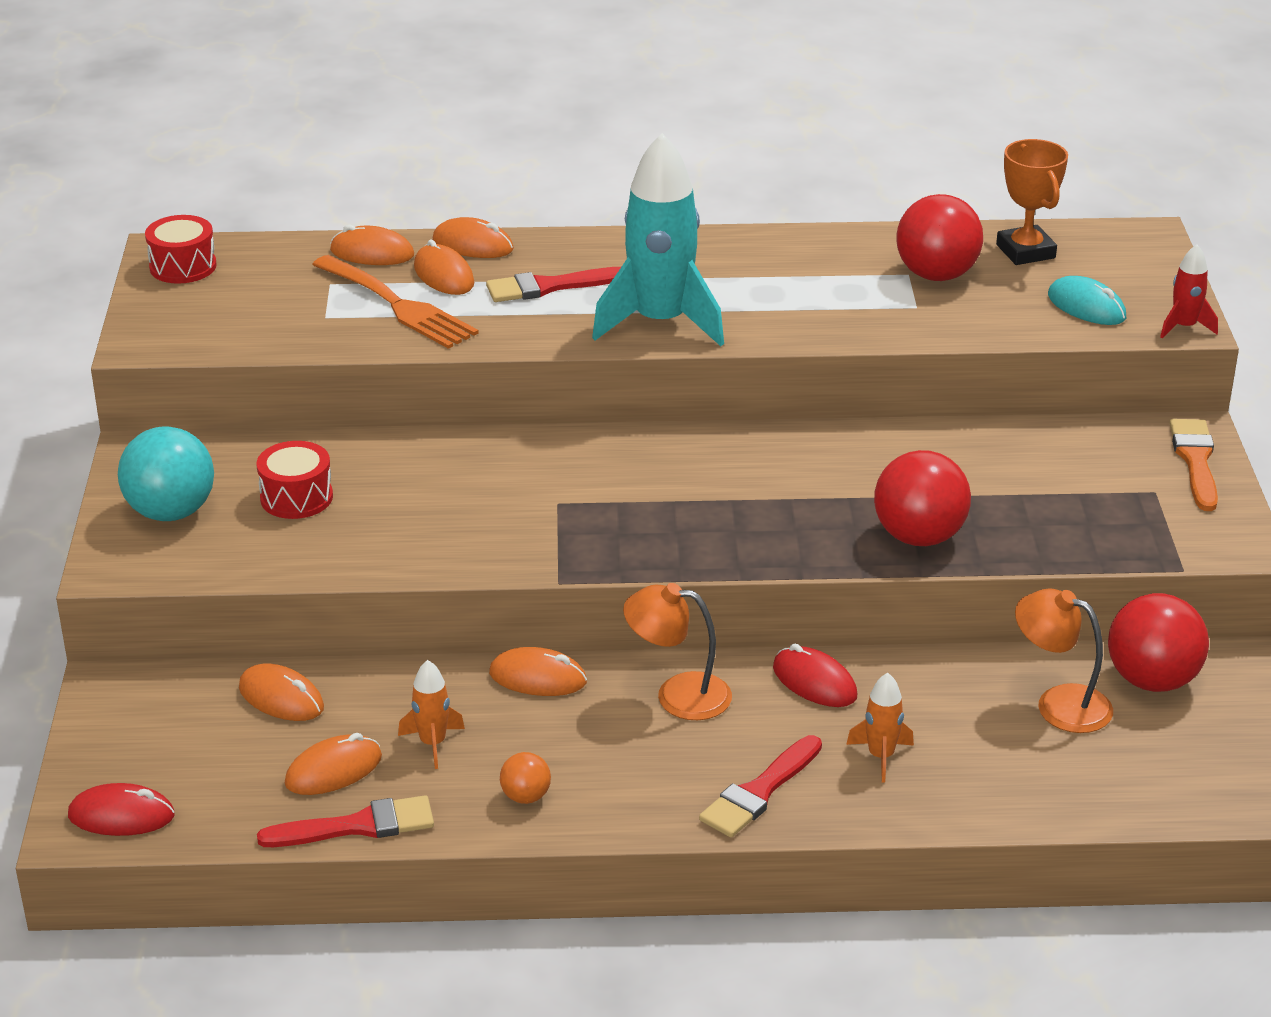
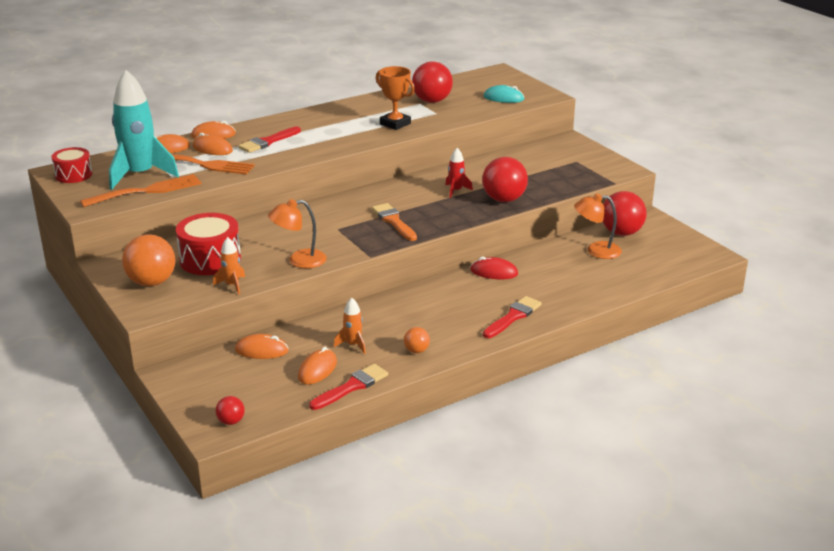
camera: 30 degrees left, 5 degrees down
red mouse [68,783,175,836] -> red ball [216,396,245,425]
turquoise ball [118,426,214,521] -> orange ball [122,234,175,286]
red drum [256,441,333,519] -> red drum [176,213,241,275], size x1.57
orange mouse [489,647,587,696] -> none
turquoise rocket [592,133,724,346] -> turquoise rocket moved to [109,70,179,190]
orange lamp [623,583,732,720] -> orange lamp moved to [268,199,327,268]
red brush [699,735,822,837] -> red brush turned 150 degrees counterclockwise [483,296,542,338]
orange rocket [846,673,914,783] -> orange rocket moved to [213,237,245,294]
orange trophy [996,139,1068,265] -> orange trophy moved to [376,66,415,130]
red rocket [1160,244,1218,338] -> red rocket moved to [445,148,473,198]
orange brush [1169,419,1218,511] -> orange brush moved to [372,203,417,241]
none -> orange fork [80,174,202,207]

